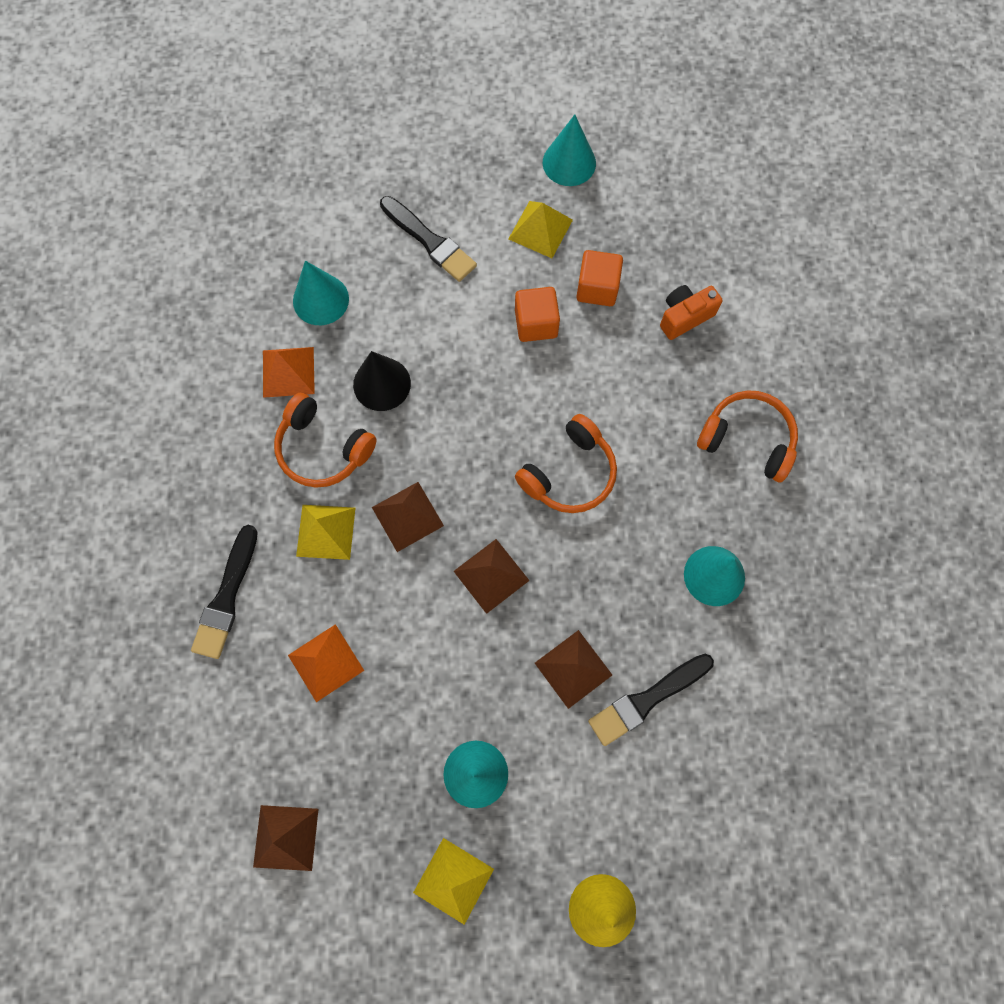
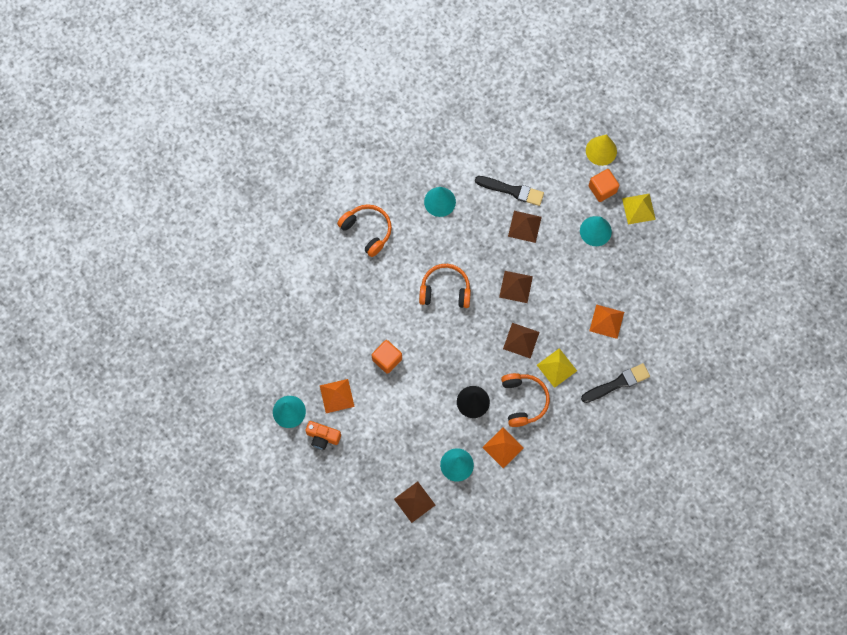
camera: 130 degrees left, 0 degrees up
brown pyramid [253,805,318,871] -> brown pyramid moved to [394,481,435,523]
black brush [380,196,477,282] -> none
yellow pyramid [508,201,573,258] -> orange pyramid [320,379,355,413]
orange cube [576,250,623,306] -> orange cube moved to [589,169,619,202]
orange camera [660,285,723,340] -> orange camera moved to [305,421,341,450]
orange headphones [697,390,798,482] -> orange headphones turned 150 degrees clockwise [337,204,392,257]

